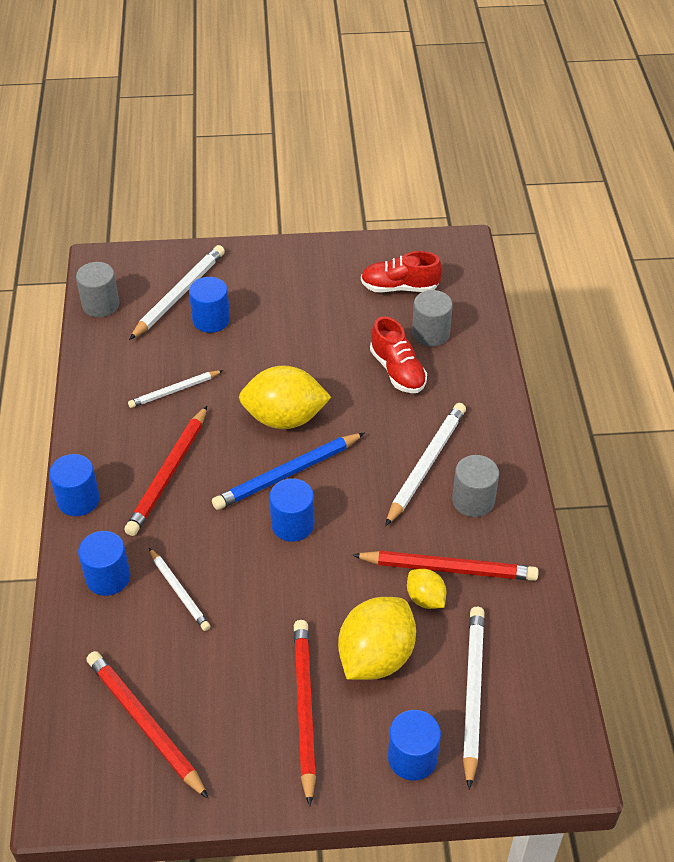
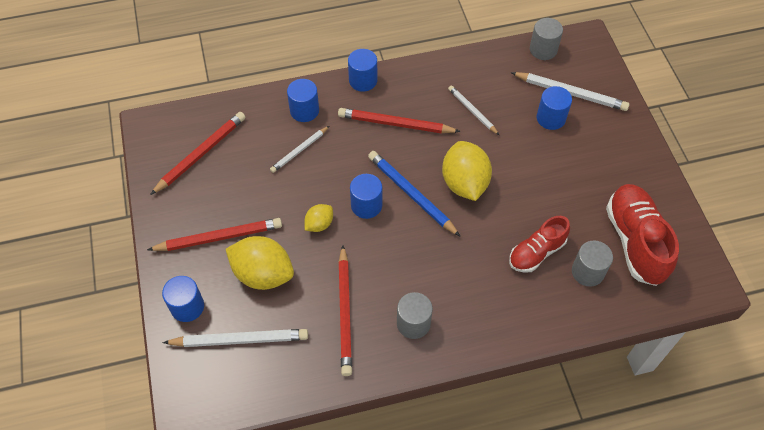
camera: 80 degrees right, 10 degrees up
red shoe [361,251,442,293] -> red shoe [606,184,679,286], size x1.59
white pencil [385,403,466,526] -> none
yellow lemon [407,569,446,609] -> yellow lemon moved to [304,204,333,232]

